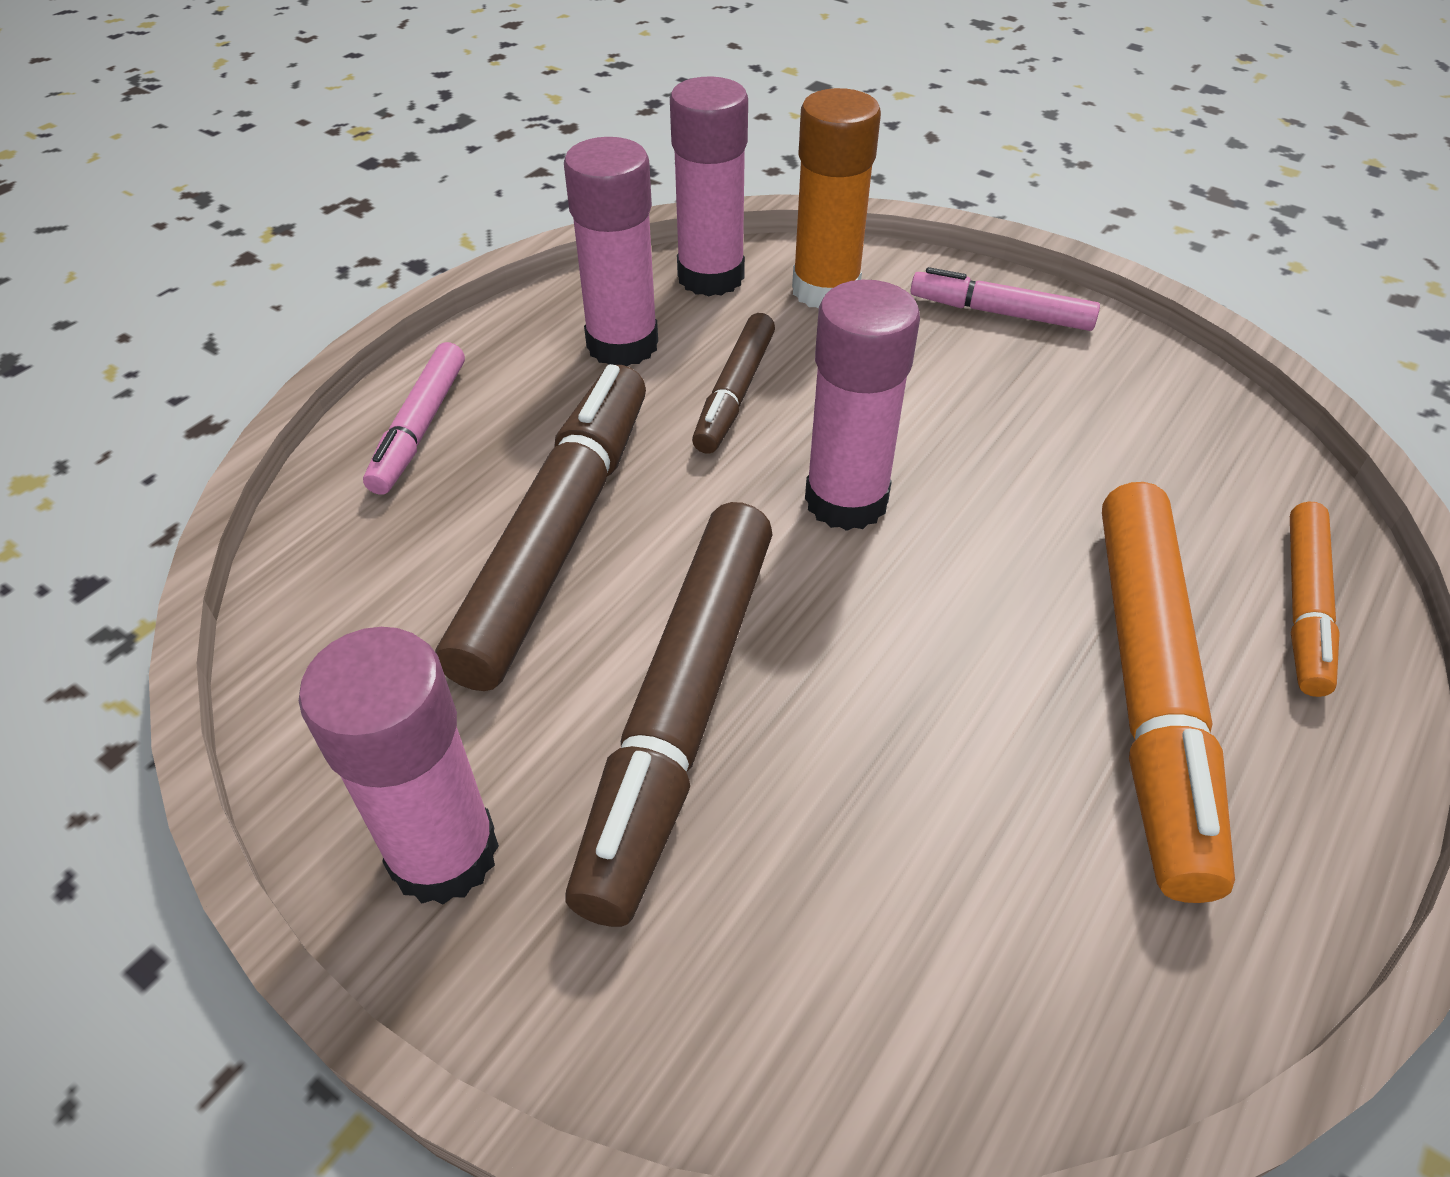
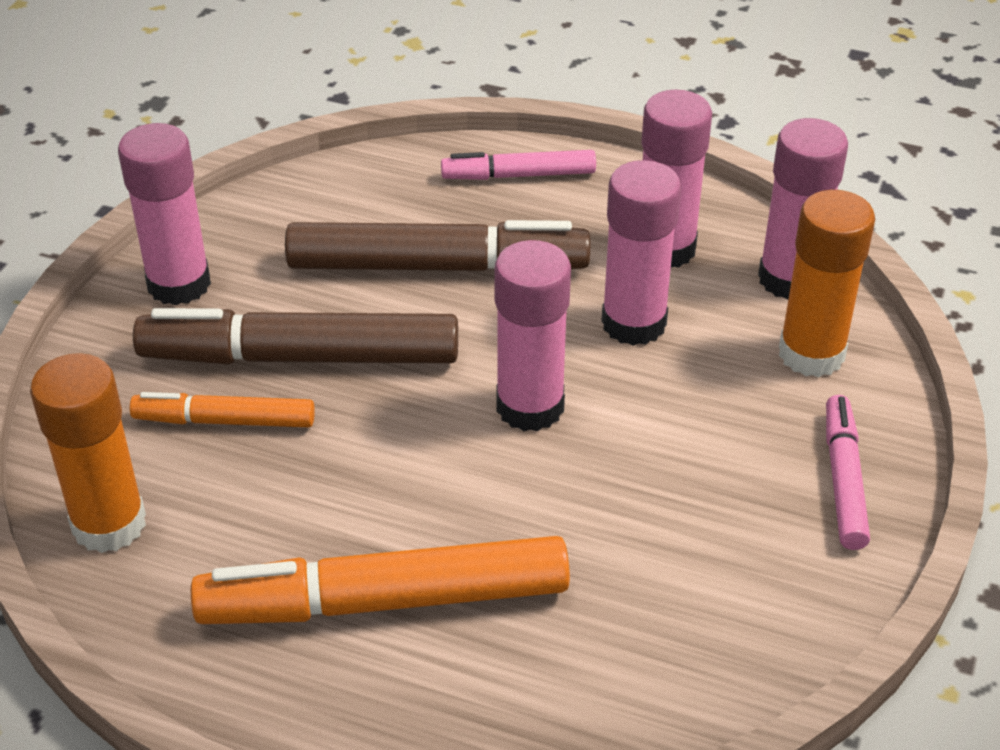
camera: 75 degrees right, 5 degrees down
brown marker [692,313,775,454] -> pink glue stick [601,160,681,346]
orange marker [1290,502,1340,697] -> orange marker moved to [130,392,315,427]
none -> orange glue stick [30,353,146,553]

